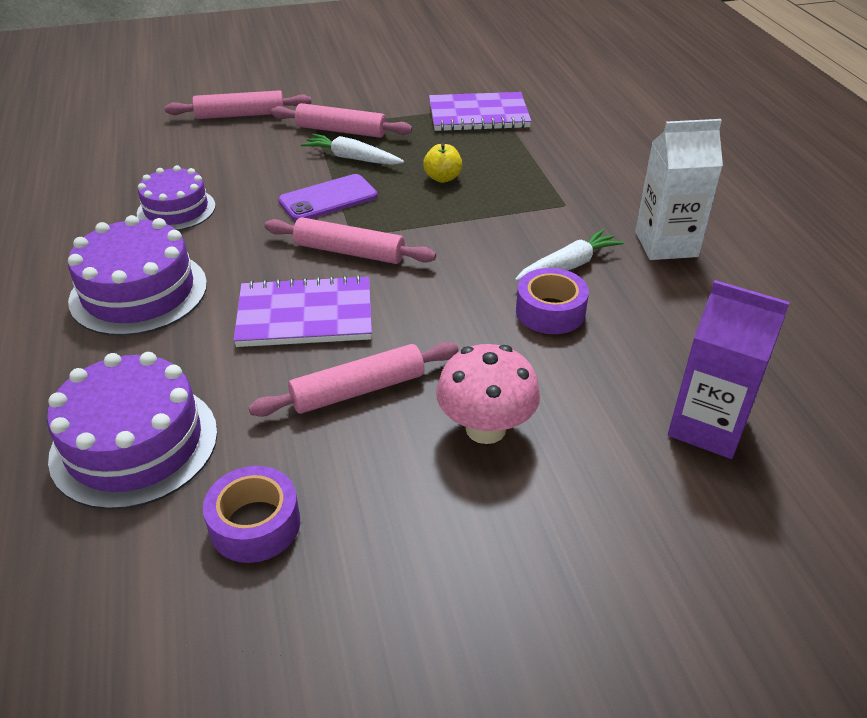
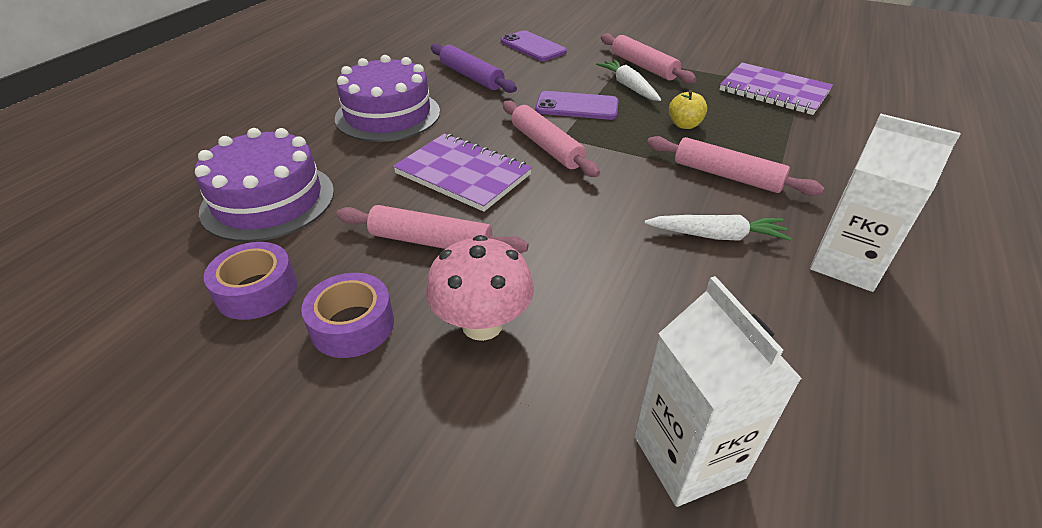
camera: 40 degrees right, 0 degrees up
purple cake [137,165,216,231] -> purple rolling pin [431,43,517,93]
pink rolling pin [165,90,311,119] -> pink rolling pin moved to [647,136,824,196]
purple tape [516,268,589,334] -> purple tape moved to [301,273,394,358]
purple carton [668,280,790,459] -> white carton [634,276,802,507]
none -> purple phone [501,30,567,61]

